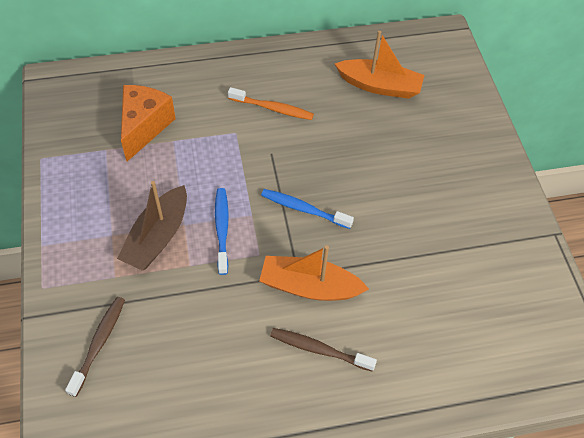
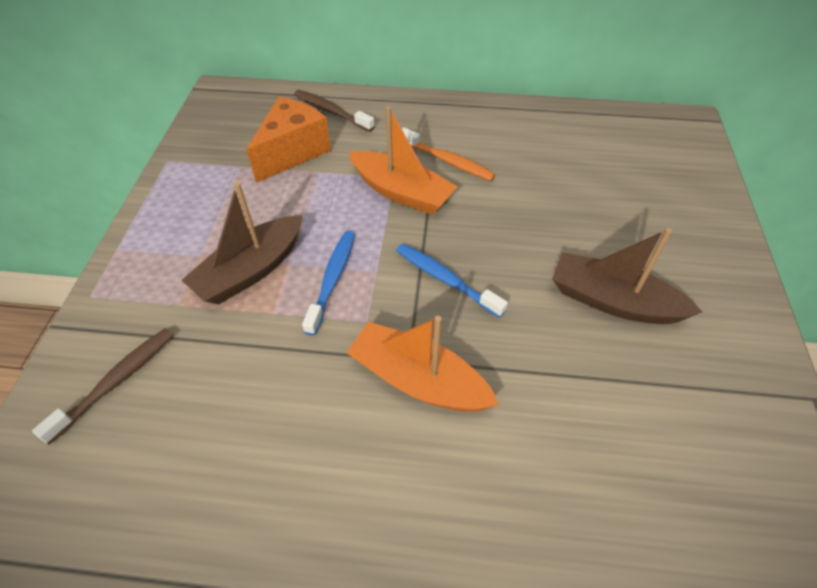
camera: 20 degrees right, 5 degrees down
brown toothbrush [270,328,377,372] -> brown toothbrush moved to [294,90,375,132]
orange boat [335,31,424,99] -> orange boat moved to [349,106,458,214]
none -> brown boat [552,228,702,324]

